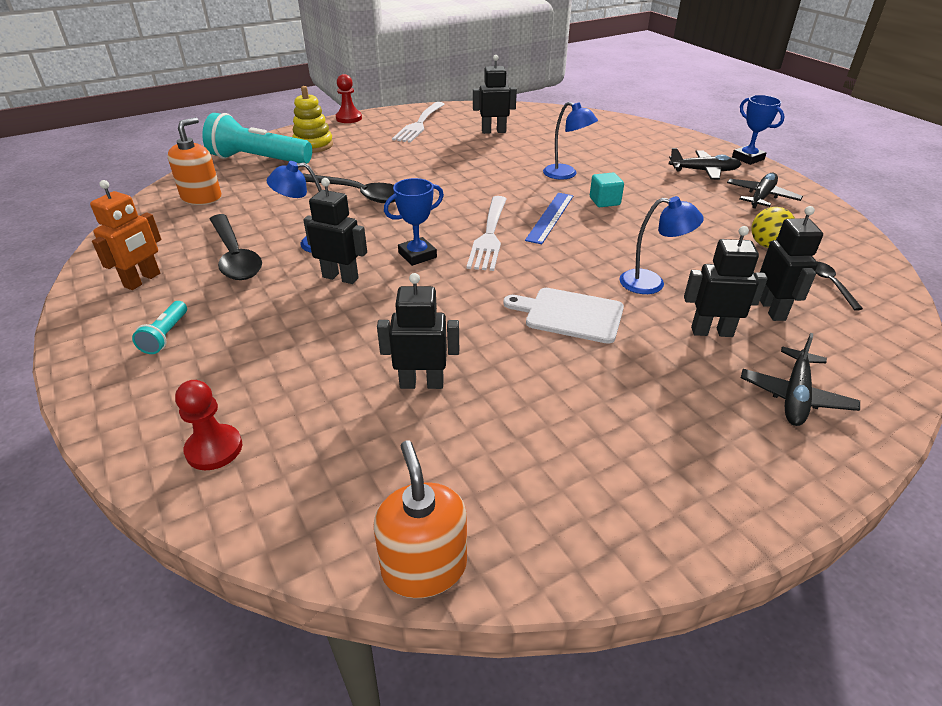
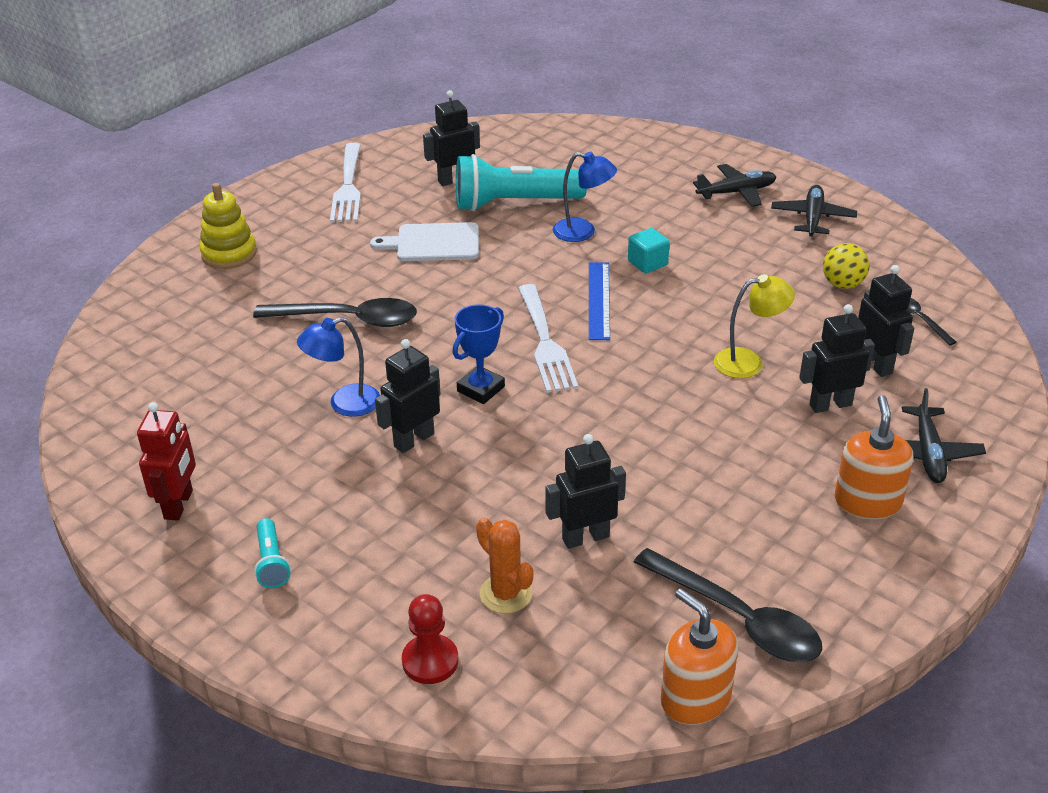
camera: 20 degrees left, 0 degrees up
orange robot [90,180,161,290] -> red robot [137,402,196,521]
orange soap dispenser [167,117,221,205] -> orange soap dispenser moved to [835,395,913,519]
turquoise flashlight [202,113,312,164] -> turquoise flashlight moved to [456,154,587,211]
black spoon [210,214,262,280] -> black spoon moved to [634,548,822,663]
black robot [303,178,367,284] -> black robot turned 45 degrees counterclockwise [375,339,441,453]
red pawn [336,74,362,123] -> none
white cutting board [503,288,624,344] -> white cutting board moved to [370,222,479,261]
blue lamp [619,196,703,294] -> yellow lamp [714,274,795,378]
blue trophy [732,95,785,165] -> none
none -> orange cactus [476,517,534,614]

